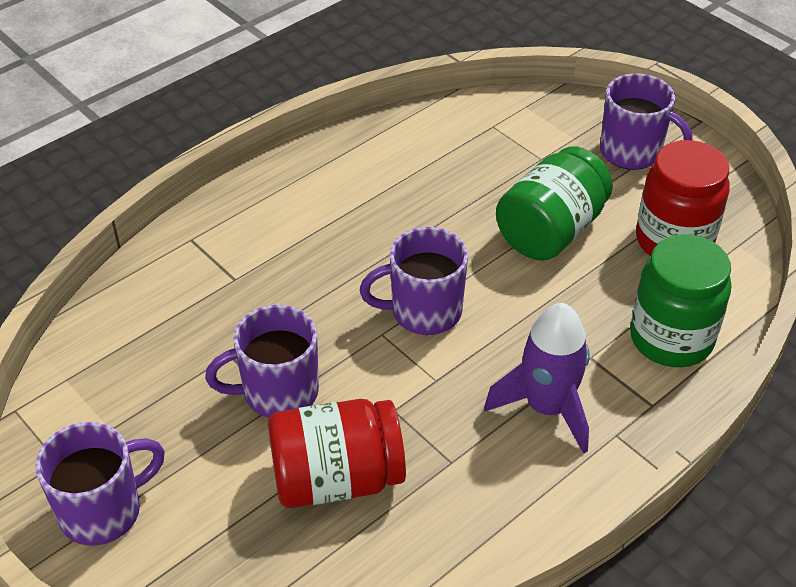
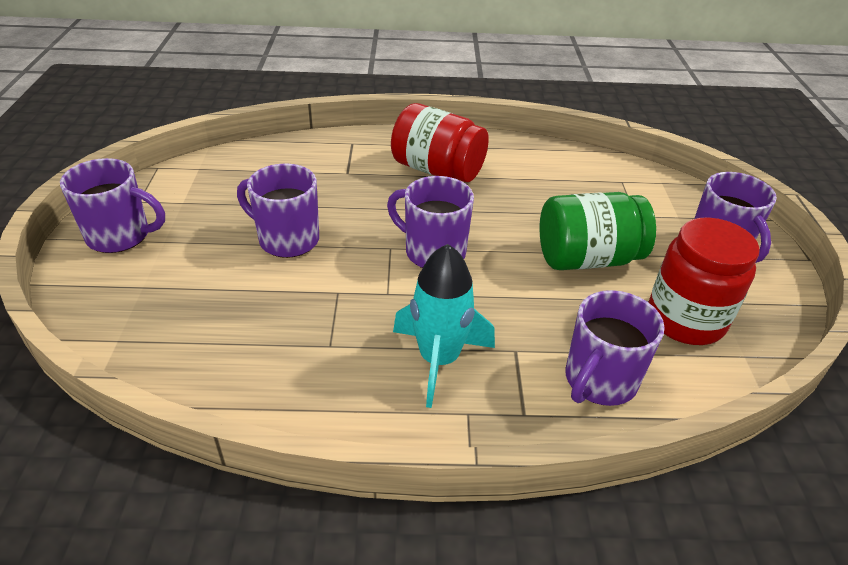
camera: 40 degrees right, 5 degrees down
red jar [268,399,406,508] -> red jar moved to [391,103,489,182]
purple rocket [484,303,590,454] -> turquoise rocket [393,244,495,408]
green jar [630,234,731,367] -> purple mug [565,290,665,406]

